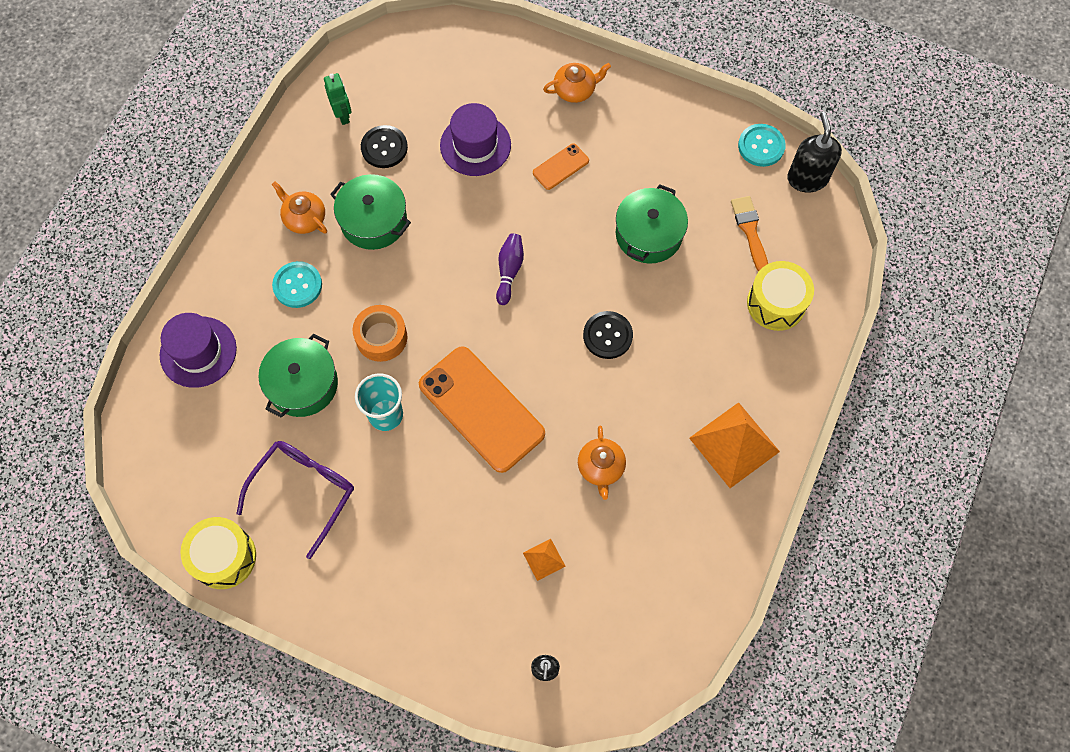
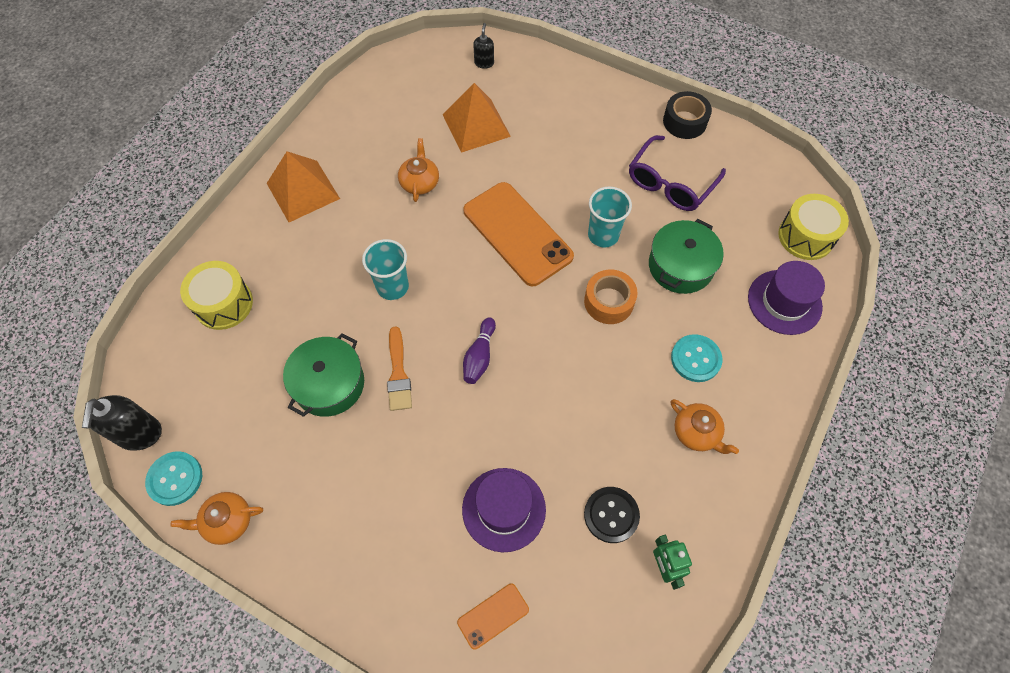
camera: 175 degrees left, 5 degrees down
yellow drum [180,517,256,589] -> yellow drum moved to [778,194,849,260]
green pot [330,174,411,250] -> none
orange pyramid [523,539,565,581] -> orange pyramid [443,83,511,153], size x2.10
orange phone [533,144,589,190] -> orange phone moved to [457,584,529,650]
orange teapot [543,63,611,103] -> orange teapot moved to [171,492,263,545]
black button [583,311,633,359] -> turquoise cup [362,239,409,300]
orange brush [731,196,768,272] -> orange brush moved to [387,326,412,411]
none -> black tape [663,91,712,139]

